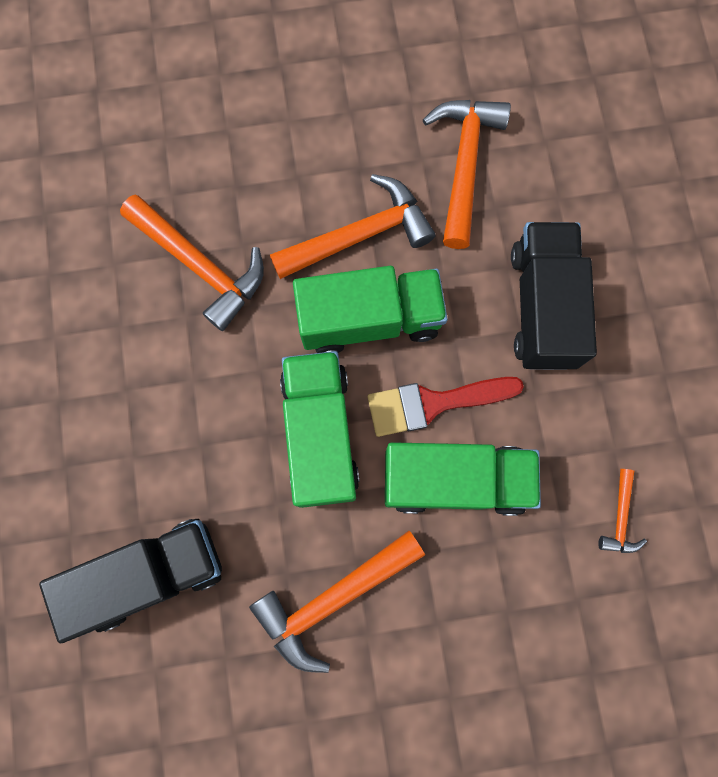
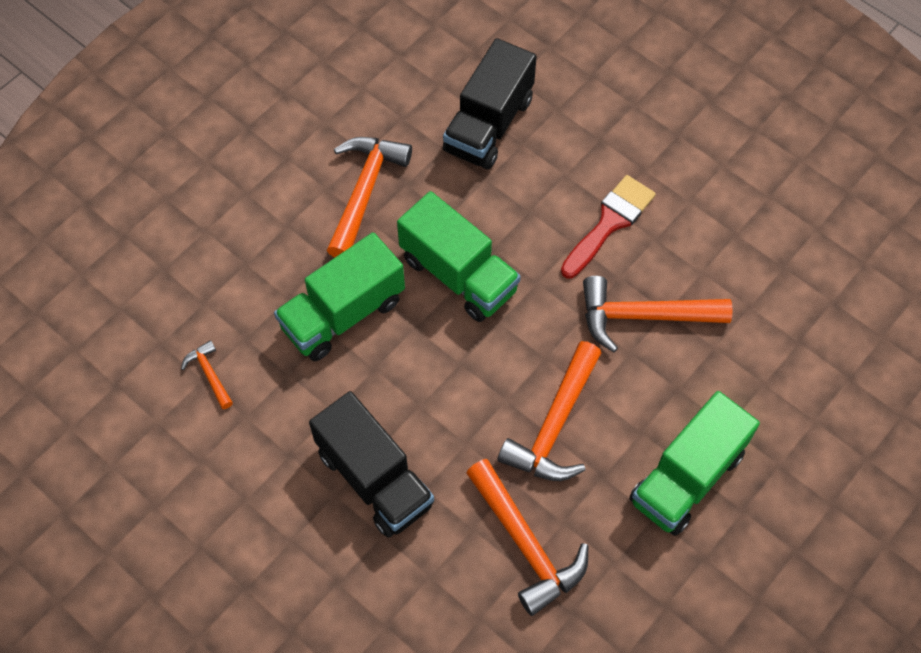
camera: 140 degrees right, 15 degrees down
green truck [293,266,448,353] -> green truck moved to [629,391,760,536]
red brush [368,377,524,437] -> red brush moved to [561,175,656,278]

